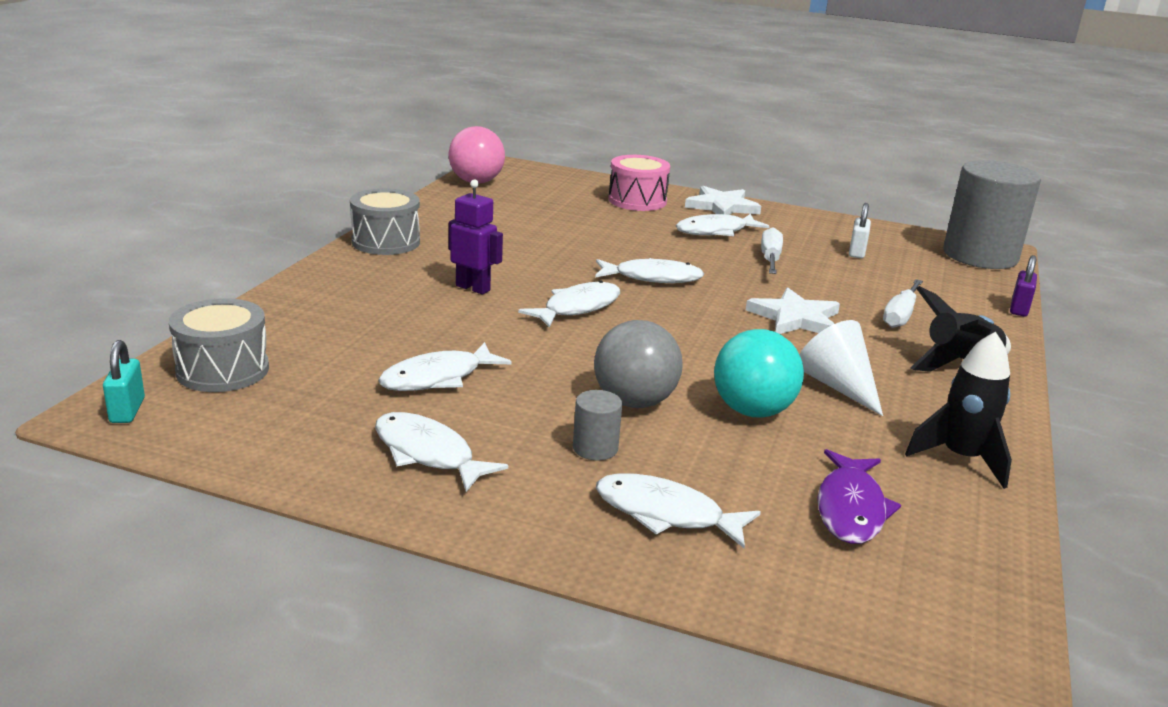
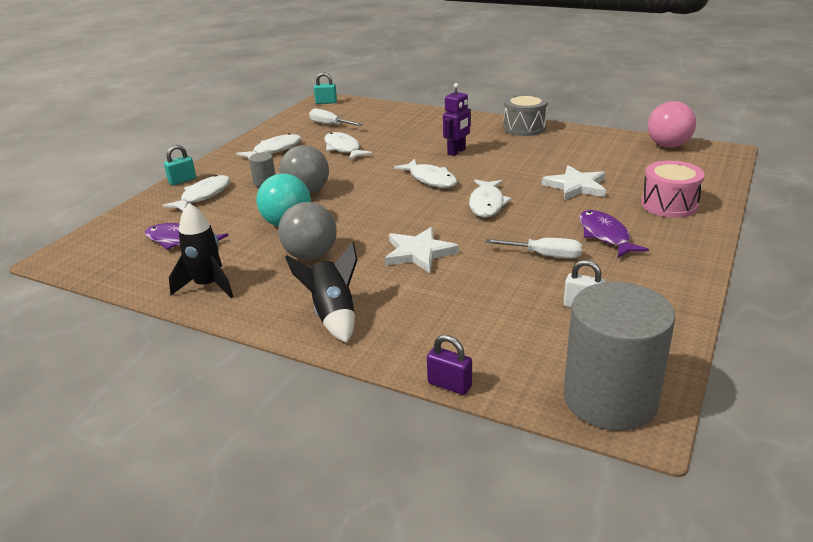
camera: 100 degrees right, 5 degrees up
grey drum [169,298,269,392] -> none
white fish [676,214,769,236] -> purple fish [579,210,649,258]
white star [685,186,761,215] -> white star moved to [542,165,606,201]
white cone [799,320,883,416] -> grey ball [278,202,337,260]
white screwdriver [883,279,923,328] -> white screwdriver moved to [309,108,363,126]
none -> turquoise padlock [164,145,196,185]

